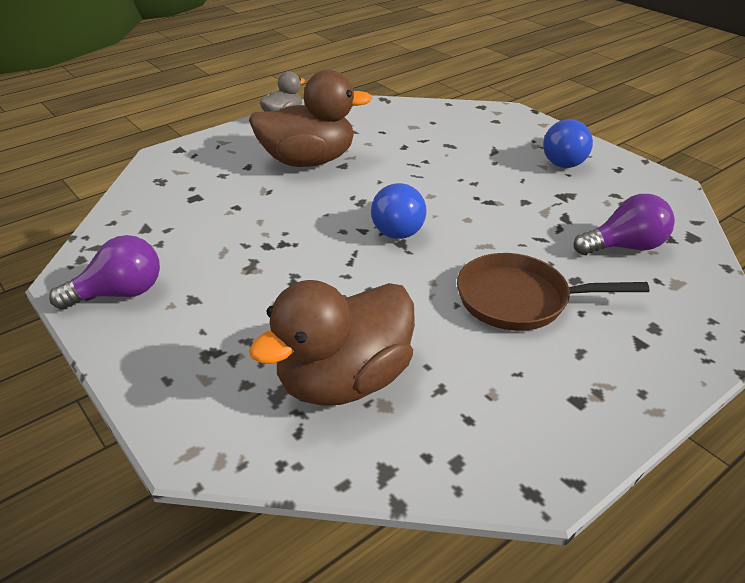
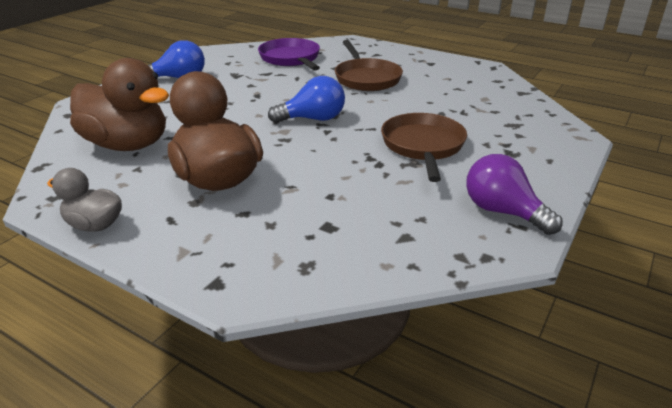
camera: 110 degrees left, 5 degrees down
brown duck [249,280,415,406] -> brown duck moved to [70,58,169,151]
purple light bulb [574,194,675,255] -> purple pan [258,38,320,70]
none -> brown pan [381,113,467,182]

